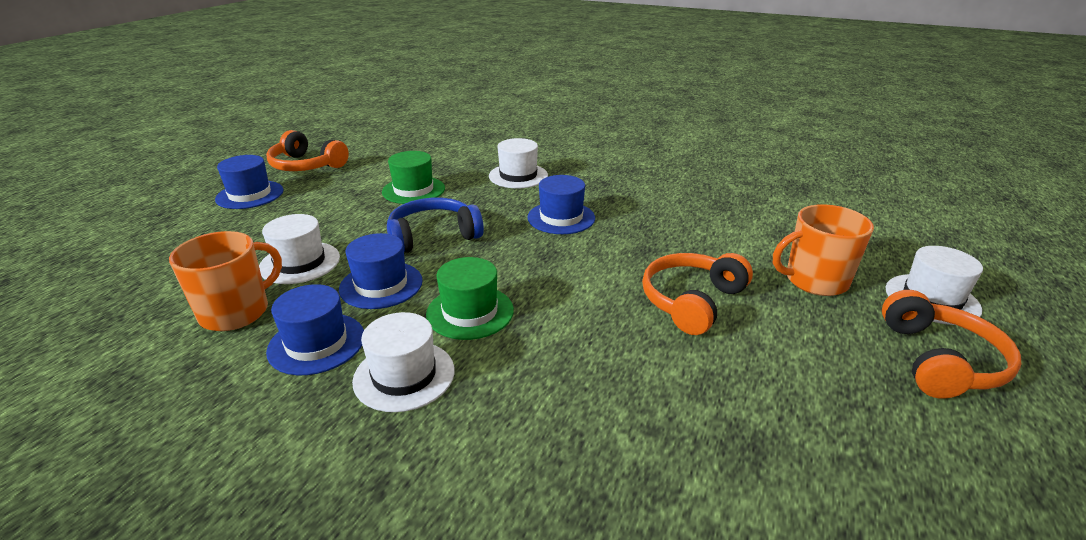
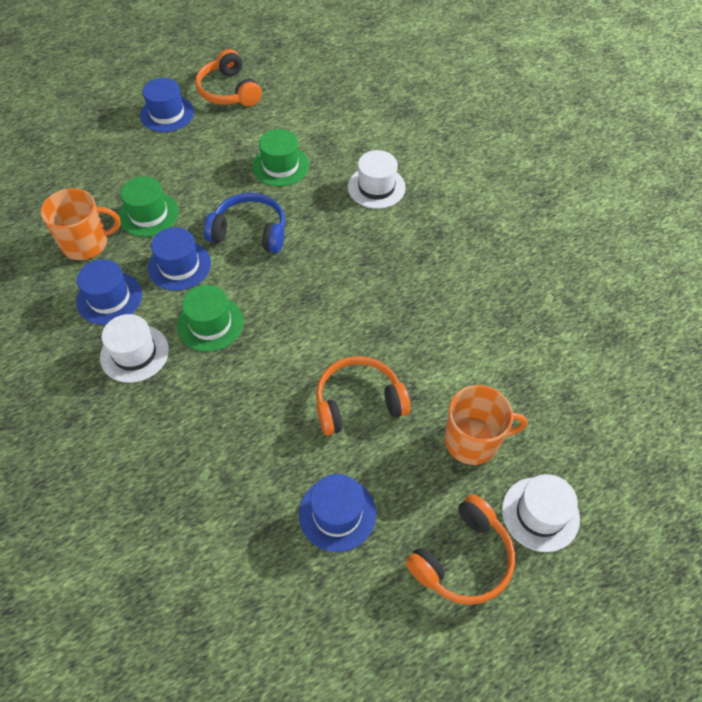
camera: 35 degrees right, 25 degrees up
white hat [259,214,340,284] -> green hat [119,176,179,237]
blue hat [527,175,595,234] -> blue hat moved to [299,474,376,552]
orange mug [773,204,874,296] -> orange mug turned 150 degrees clockwise [445,385,527,465]

